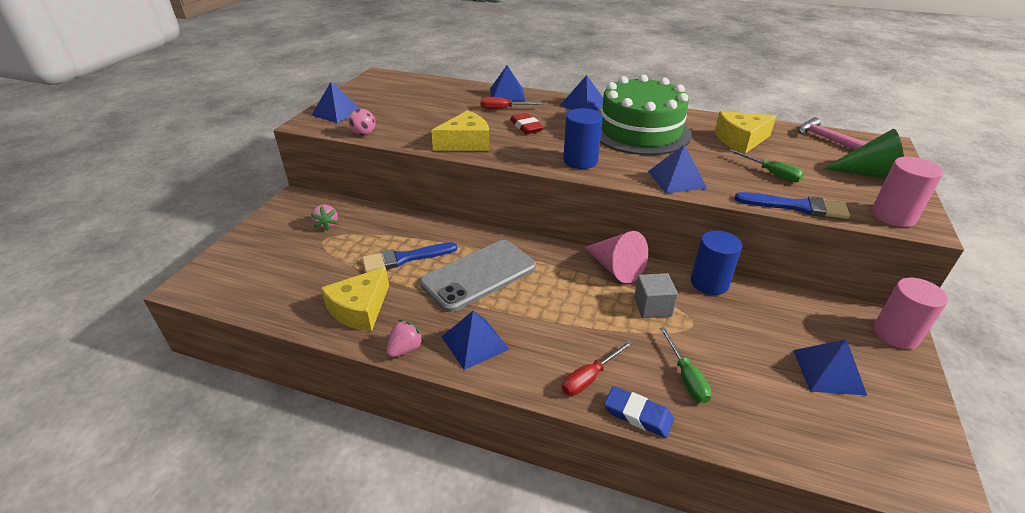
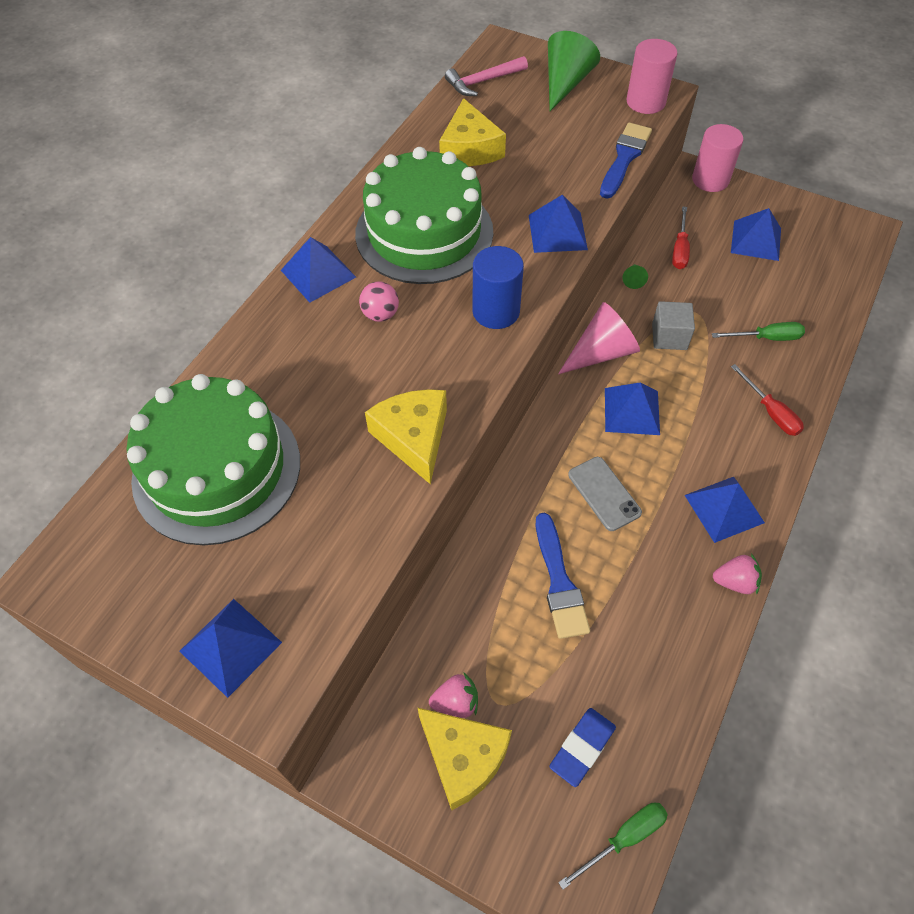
camera: 80 degrees left, 20 degrees up
yellow cheese [321,267,389,331] -> yellow cheese moved to [417,707,512,810]
pink ball [348,109,376,136] -> pink ball moved to [359,281,399,322]
pink strawberry [387,320,424,357] -> pink strawberry turned 135 degrees clockwise [713,553,762,595]
grey phone [420,240,536,312] -> grey phone [568,457,642,531], size x0.55
red screwdriver [480,97,544,109] -> red screwdriver moved to [672,206,690,269]
blue pyramid [490,65,525,101] -> blue pyramid moved to [605,382,660,435]
red eraser [510,113,544,134] -> none
blue eraser [604,386,674,438] -> blue eraser moved to [549,708,616,787]
blue cylinder [691,230,742,295] -> green cone [622,264,648,289]
green screwdriver [728,149,804,182] -> green screwdriver moved to [558,803,668,889]
none -> green cake [127,374,300,545]

